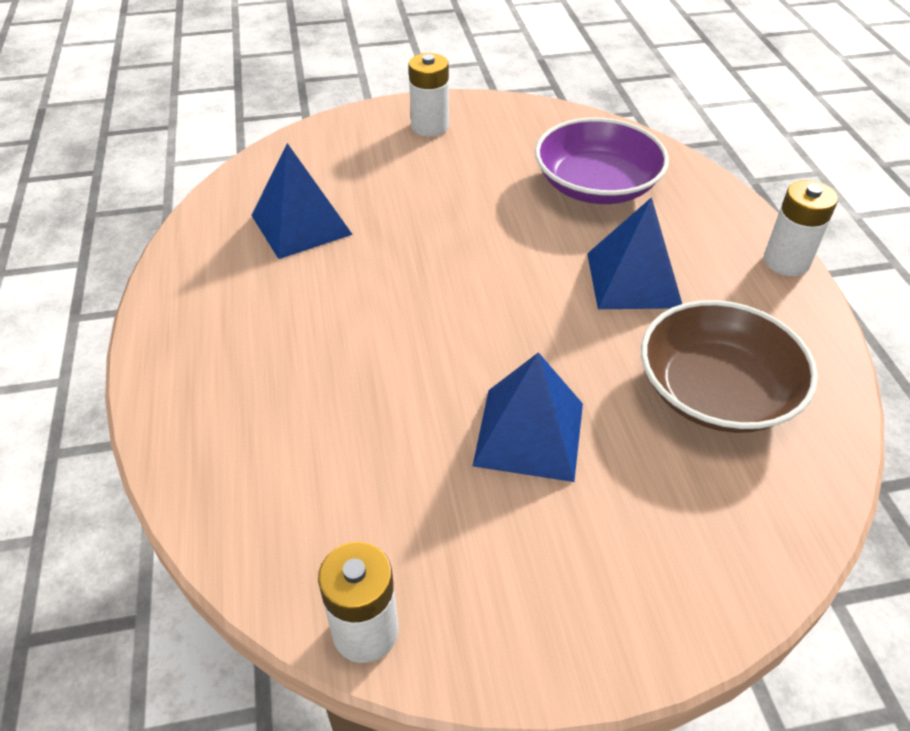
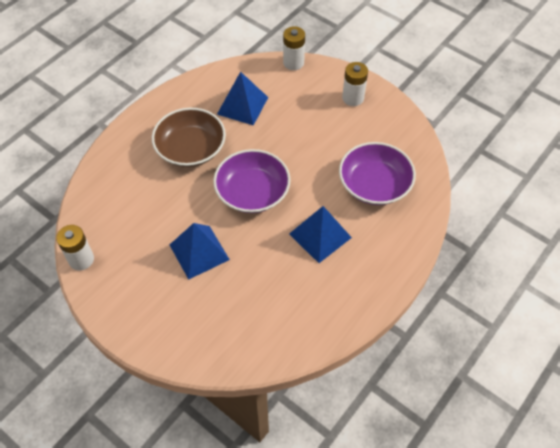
camera: 50 degrees right, 10 degrees up
brown bowl [641,300,818,433] -> brown bowl moved to [152,108,226,167]
white battery [764,180,838,276] -> white battery moved to [283,26,305,70]
none -> purple bowl [213,149,291,213]

